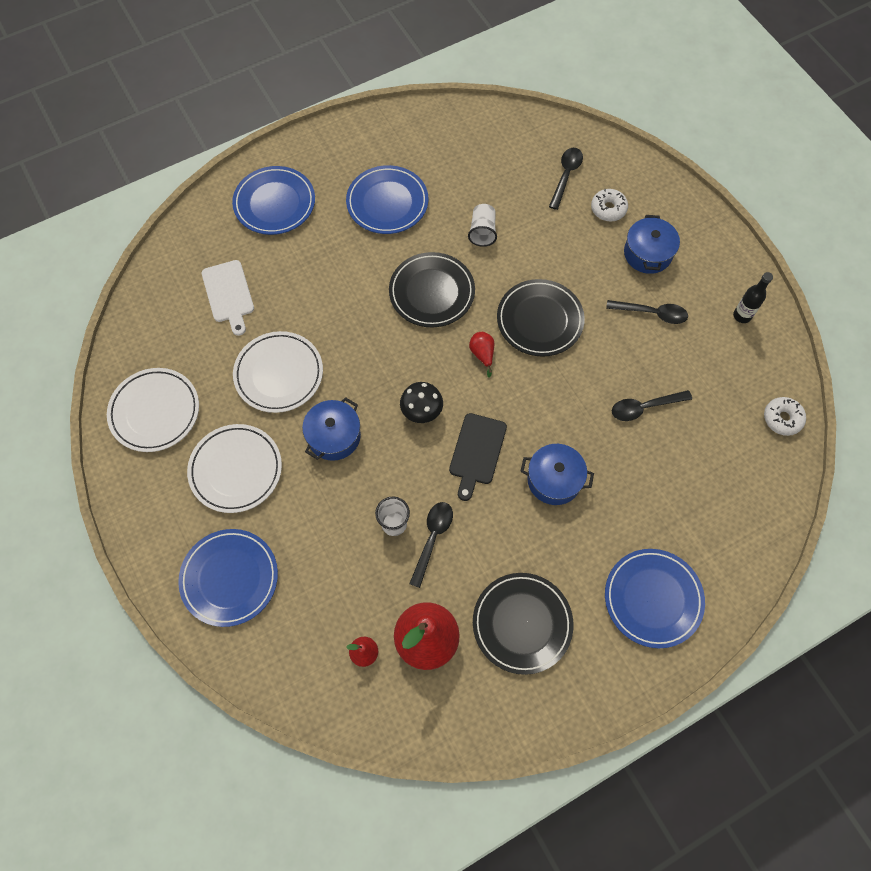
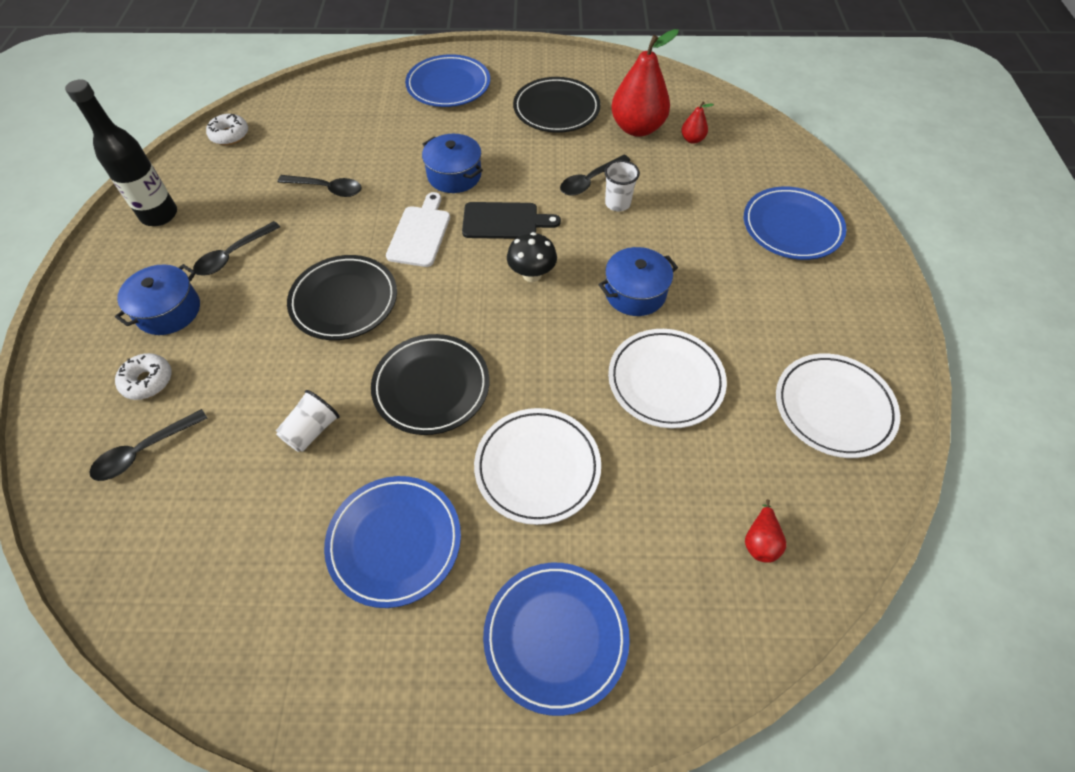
camera: 150 degrees left, 10 degrees down
white plate [187,424,282,513] -> white plate moved to [474,408,601,525]
white cutting board [202,260,254,336] -> white cutting board moved to [386,192,450,267]
black cutting board [449,413,507,501] -> black cutting board turned 45 degrees clockwise [462,202,561,239]
red pear [469,332,494,378] -> red pear moved to [745,499,786,563]
black spoon [606,300,688,324] -> black spoon turned 90 degrees counterclockwise [193,221,280,275]
black bottle [733,272,773,323] -> black bottle [65,80,177,226], size x1.73

